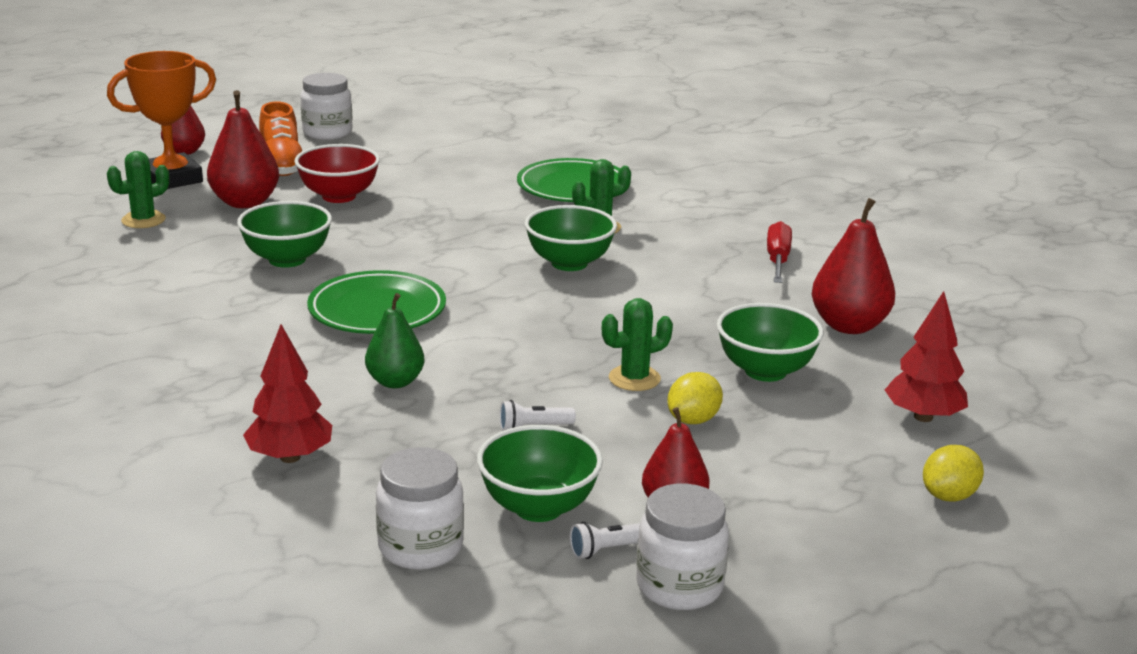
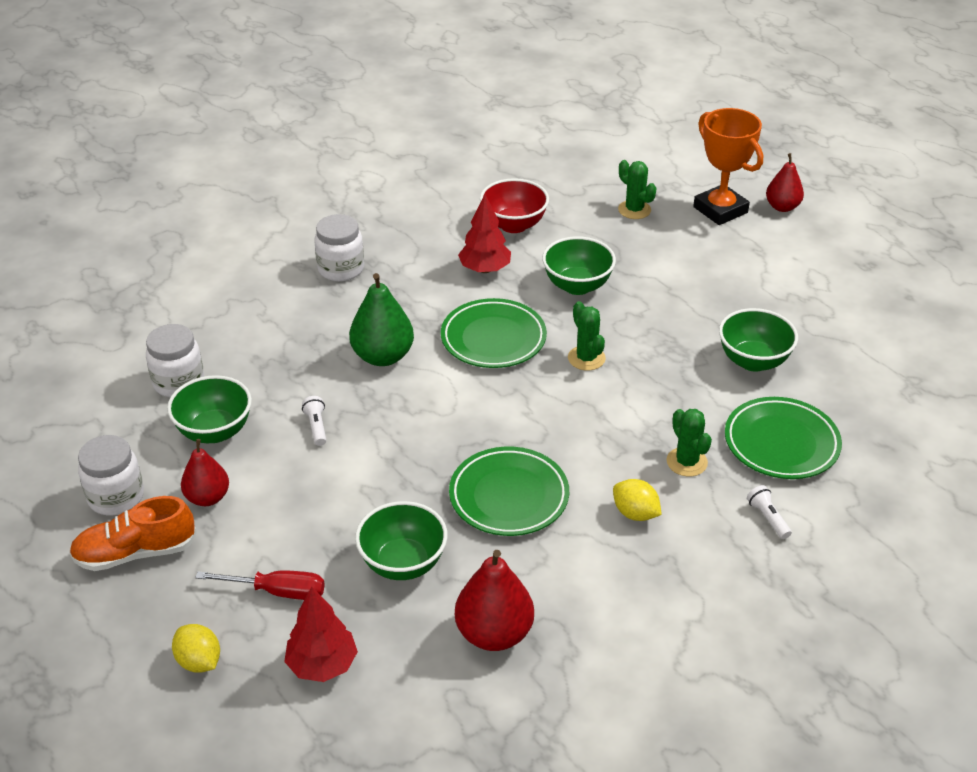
camera: 90 degrees right, 15 degrees up
red pear [207,90,279,208] -> none
red tree [243,324,332,463] -> red tree moved to [458,194,511,273]
orange shoe [259,101,302,176] -> orange shoe moved to [69,496,197,571]
red bowl [294,144,380,203] -> red bowl moved to [480,178,549,233]
white jar [300,73,352,140] -> white jar moved to [315,214,364,281]
green pear [365,293,425,388] -> green pear [349,273,414,366], size x1.52
green bowl [525,205,617,271] -> green bowl moved to [719,308,798,372]
white flashlight [570,522,640,559] -> white flashlight moved to [747,485,792,539]
green cactus [602,298,673,391] -> green cactus moved to [568,301,606,371]
yellow lemon [667,372,723,424] -> yellow lemon moved to [613,479,662,521]
red screwdriver [767,221,792,283] -> red screwdriver moved to [195,570,325,600]
none -> green plate [449,446,569,536]

